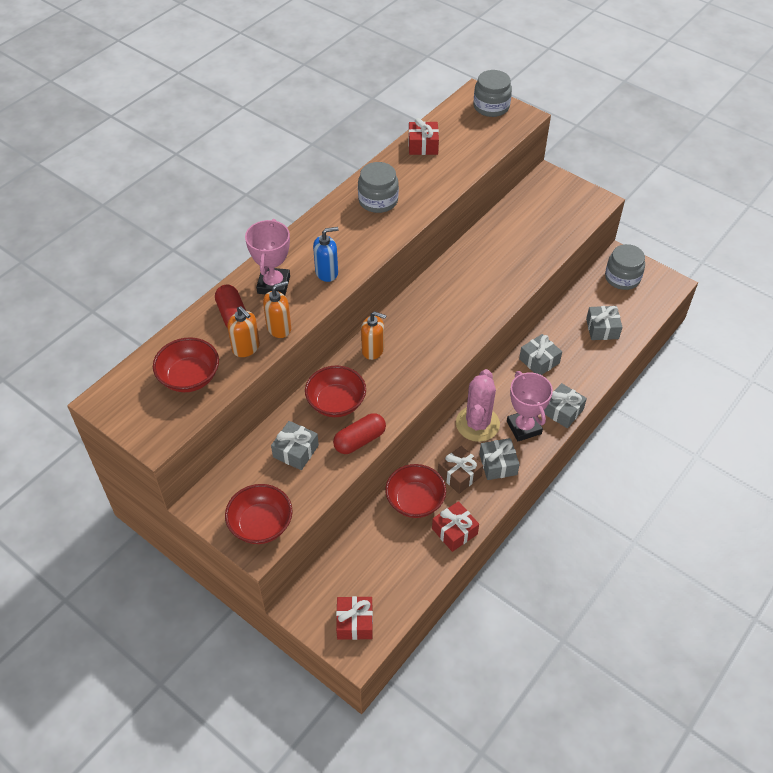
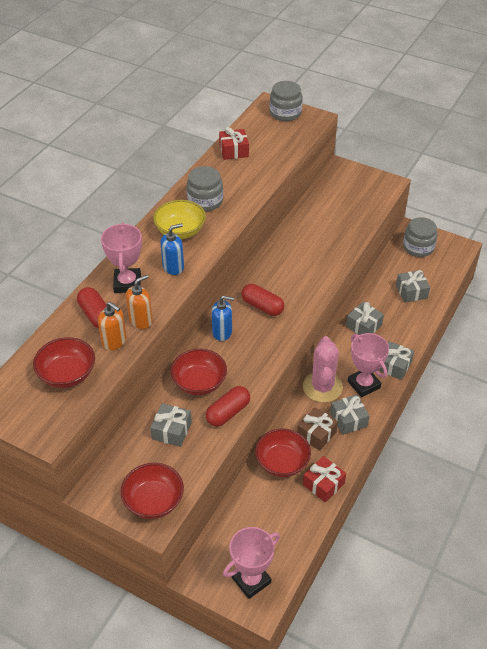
camera: 10 degrees left, 5 degrees down
red gift [336,596,373,640] -> pink trophy [223,527,280,599]
orange soap dispenser [361,311,387,360] -> blue soap dispenser [211,296,234,341]
none -> yellow bowl [153,200,206,239]
none -> red capsule [241,284,285,316]

